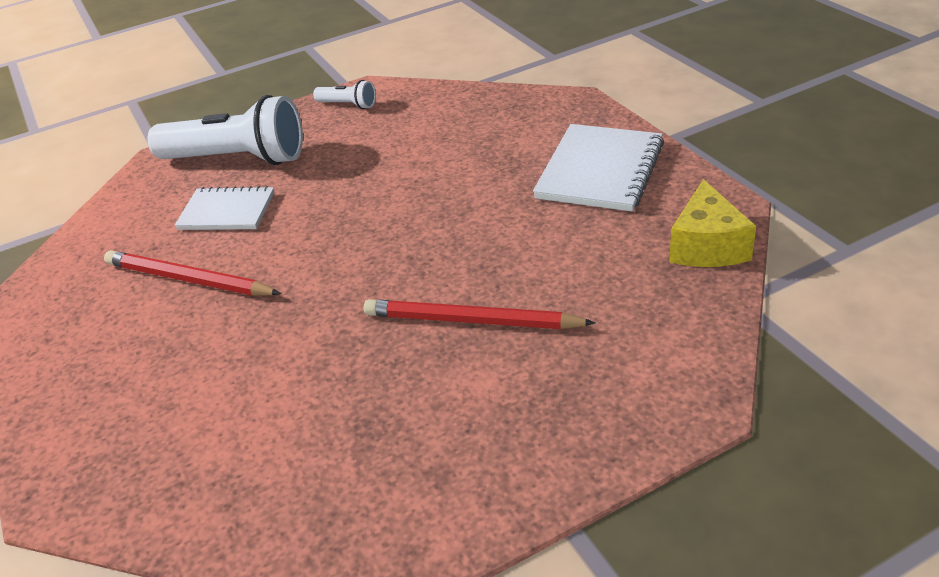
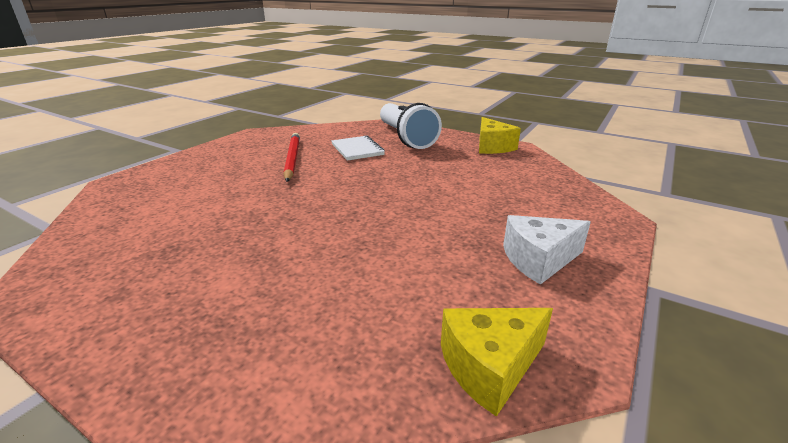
camera: 55 degrees right, 10 degrees down
white flashlight [313,80,376,109] -> yellow cheese [479,117,521,154]
red pencil [364,299,595,329] -> none
white notebook [533,124,664,212] -> white cheese [503,215,591,285]

